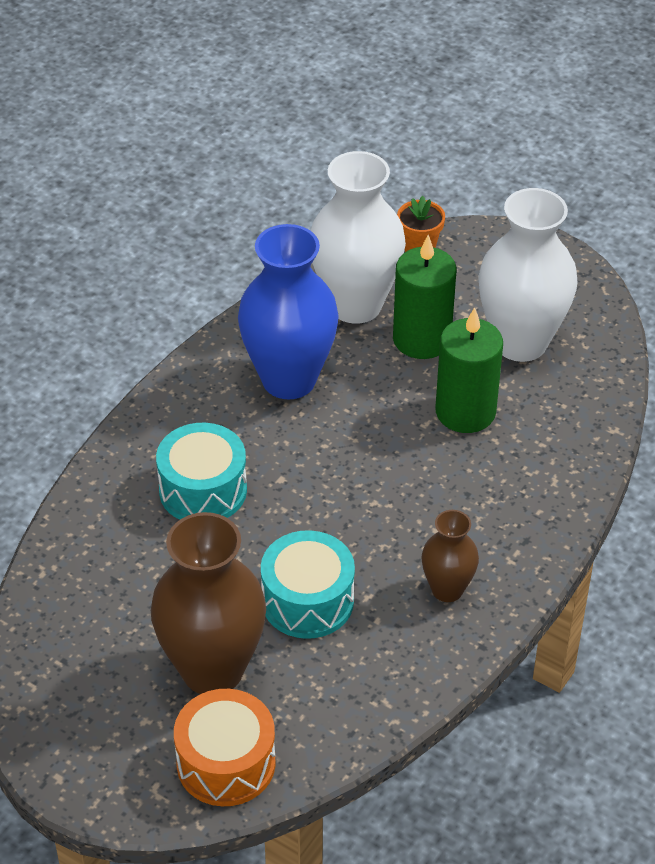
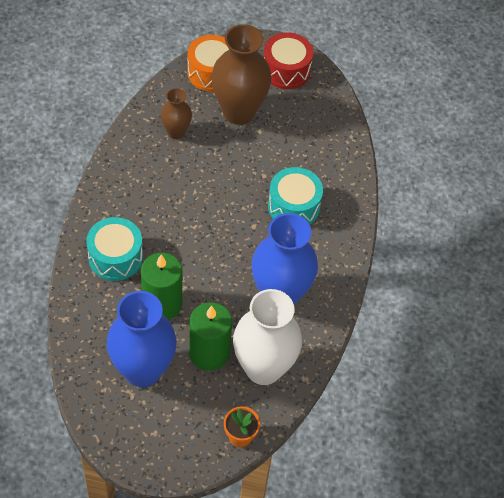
camera: 155 degrees right, 10 degrees up
turquoise drum [261,530,355,639] -> turquoise drum moved to [86,217,143,281]
brown vase [421,510,479,602] -> brown vase moved to [161,88,192,139]
white vase [478,188,578,362] -> blue vase [106,291,177,387]
none -> red drum [264,32,313,89]

